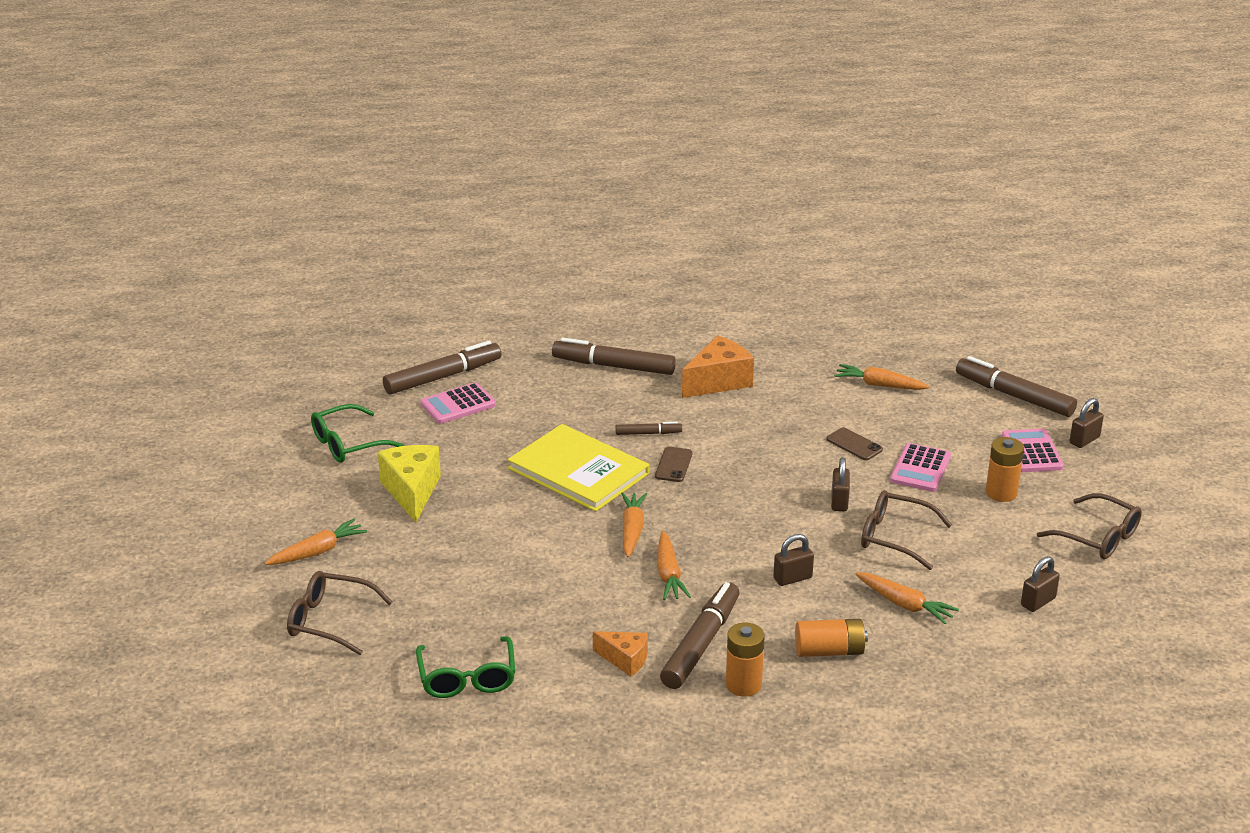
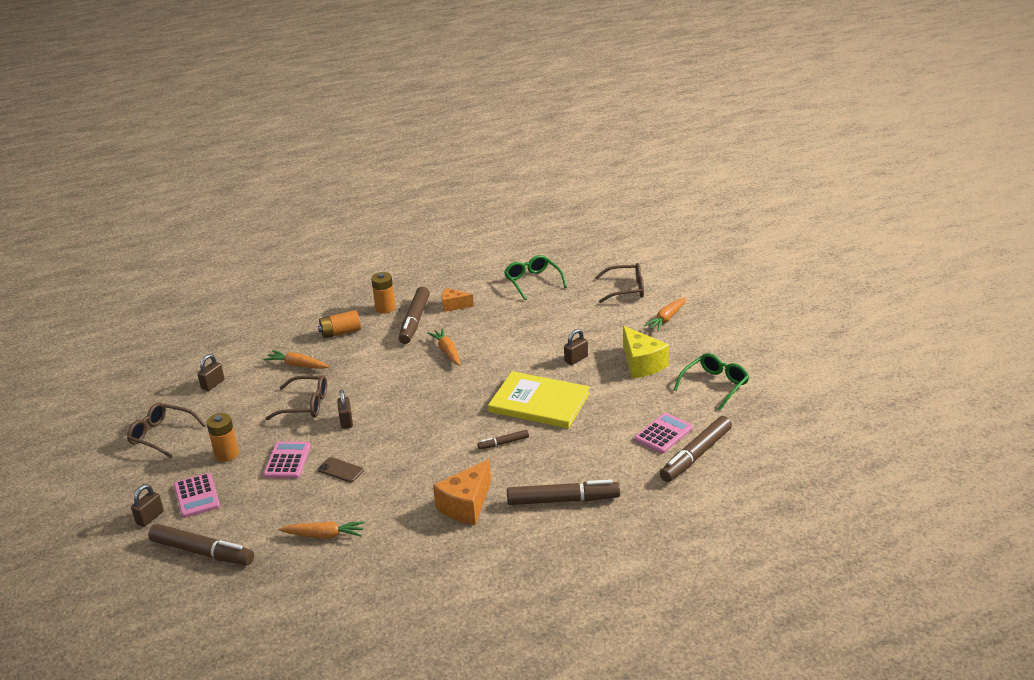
camera: 165 degrees right, 0 degrees up
orange carrot [621,492,647,558] -> none
brown phone [655,447,693,482] -> none
brown padlock [773,534,814,586] -> brown padlock moved to [564,329,588,365]

